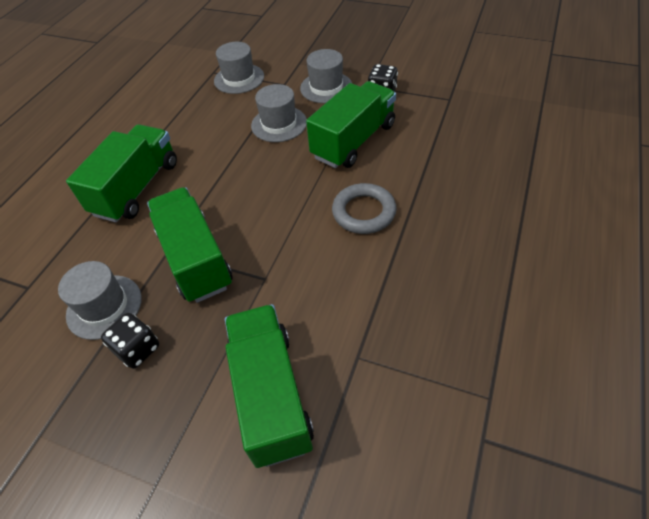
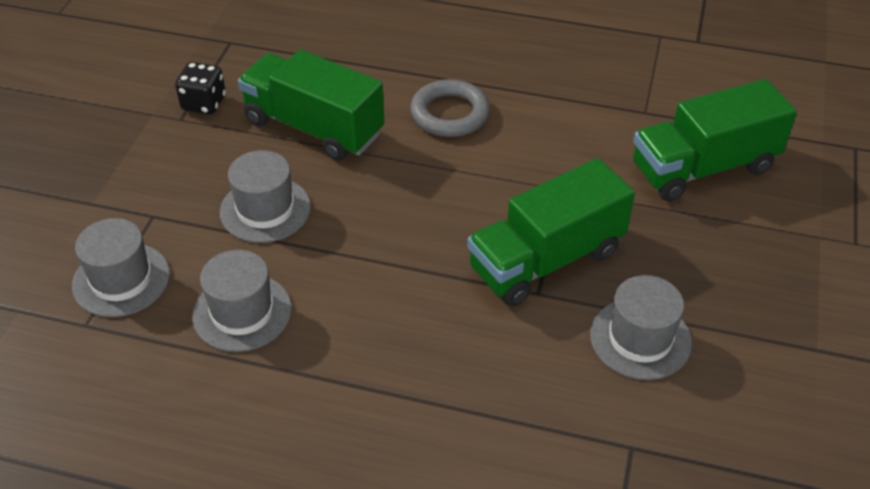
camera: 100 degrees left, 5 degrees down
green truck [66,124,177,222] -> none
black dice [101,313,159,369] -> none
grey hat [300,49,352,103] -> grey hat moved to [192,250,292,352]

